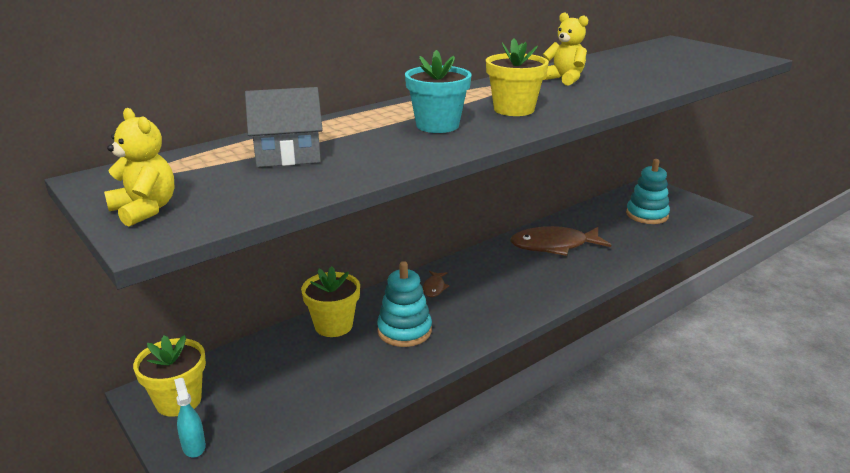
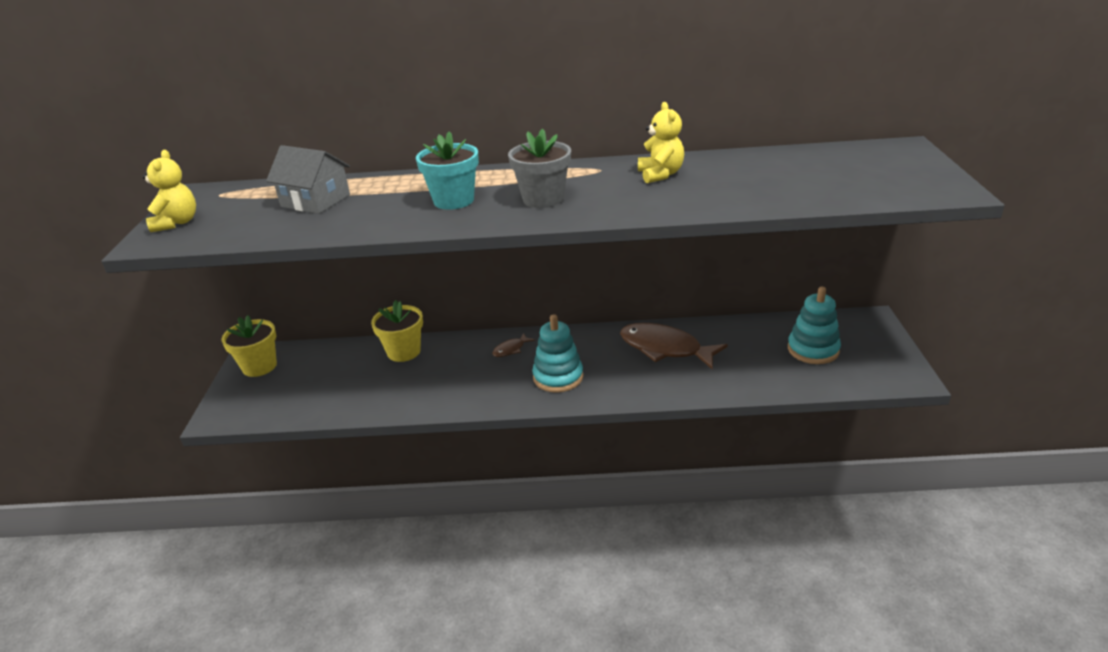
camera: 40 degrees right, 5 degrees up
turquoise spray bottle [174,378,206,458] -> none
turquoise stacking toy [377,261,432,347] -> turquoise stacking toy moved to [532,314,583,393]
yellow flower pot [486,38,549,116] -> grey flower pot [508,128,571,208]

